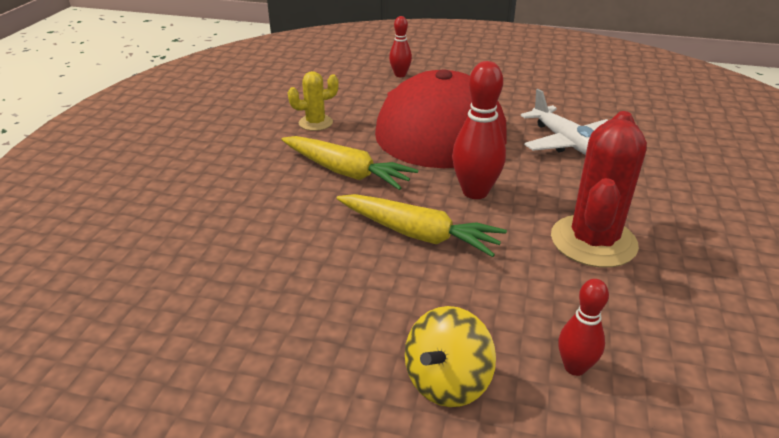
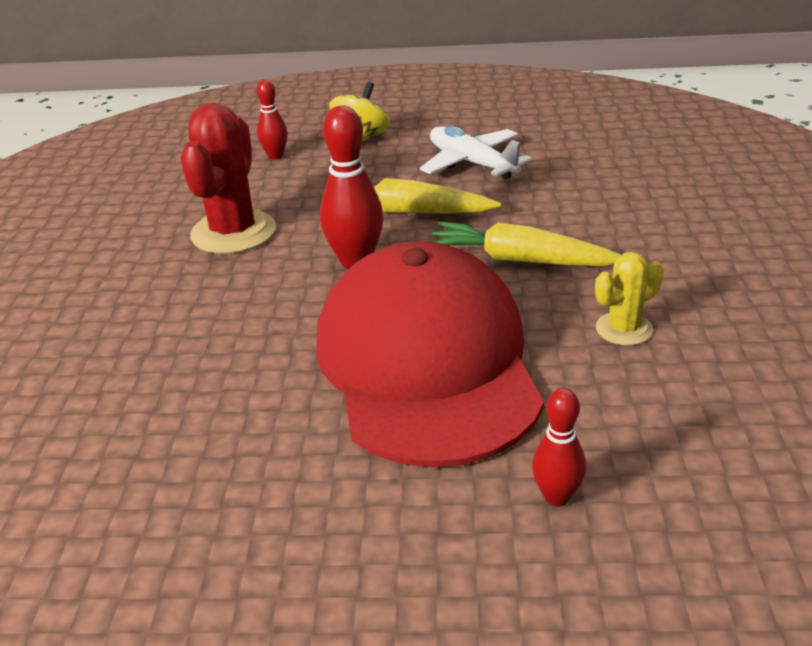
camera: 170 degrees right, 0 degrees up
white plane [521,89,608,155] -> white plane moved to [420,126,532,180]

